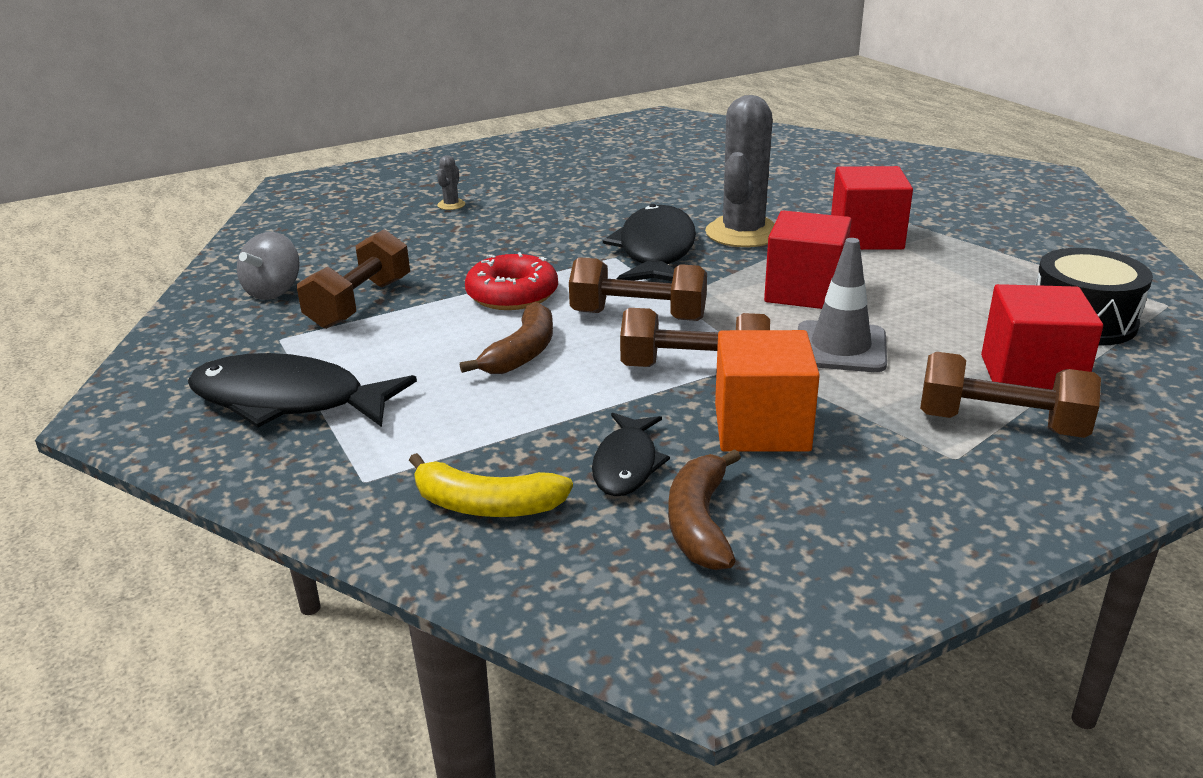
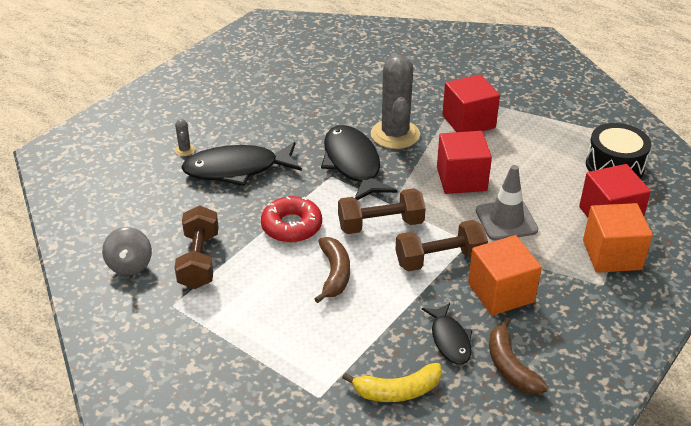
camera: 25 degrees left, 10 degrees up
black fish [188,353,417,428] -> black fish moved to [181,142,302,186]
brown dumbbell [920,352,1101,438] -> orange cube [583,203,653,273]

